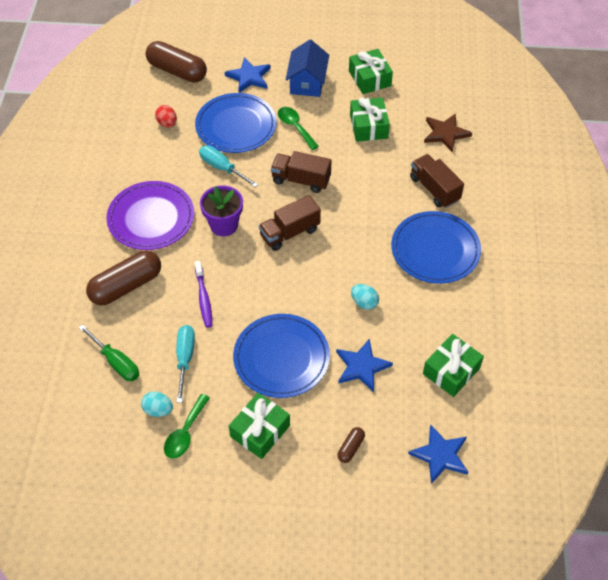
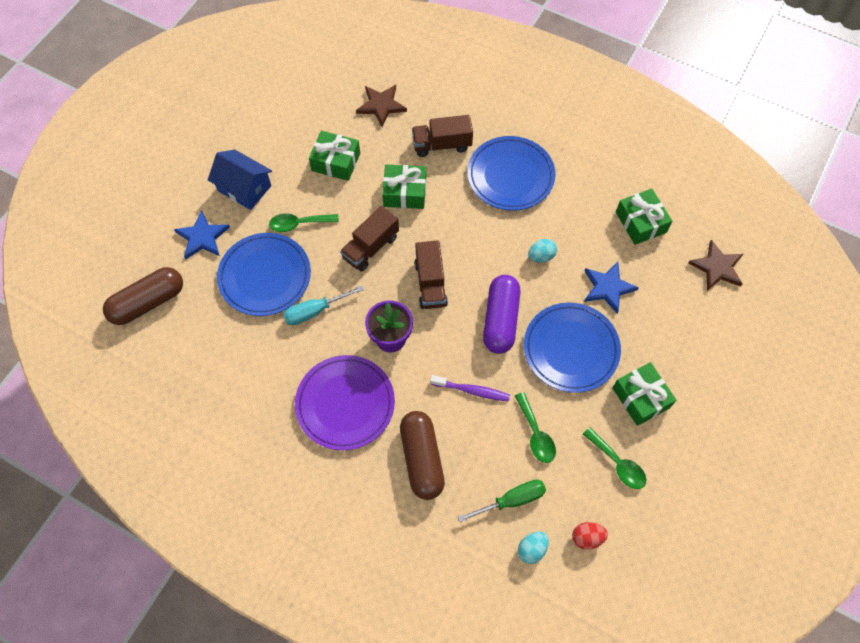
camera: 65 degrees left, 10 degrees up
turquoise egg [141,392,173,417] -> turquoise egg moved to [518,532,549,564]
red egg [155,105,177,127] -> red egg moved to [572,522,608,550]
turquoise screwdriver [176,325,195,403] -> green spoon [515,392,556,463]
brown capsule [337,427,365,463] -> none
green gift [349,49,393,94] -> green gift moved to [382,164,426,209]
blue star [408,425,468,484] -> brown star [688,240,743,291]
none -> purple capsule [483,275,521,354]

